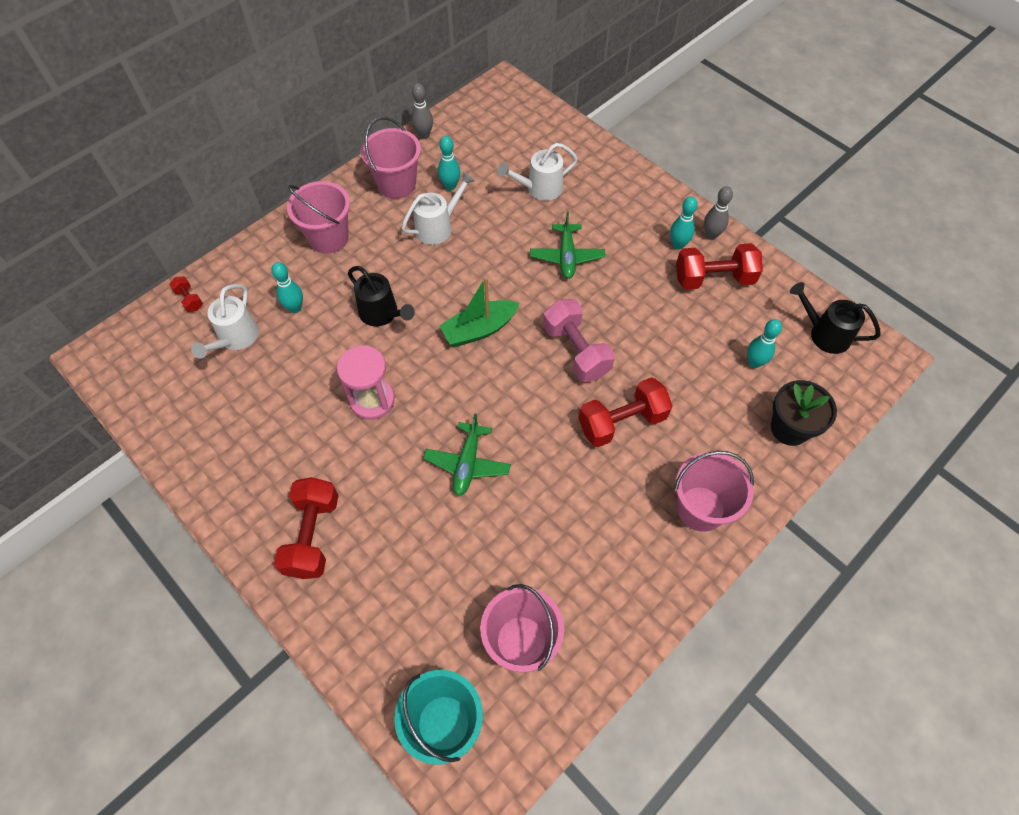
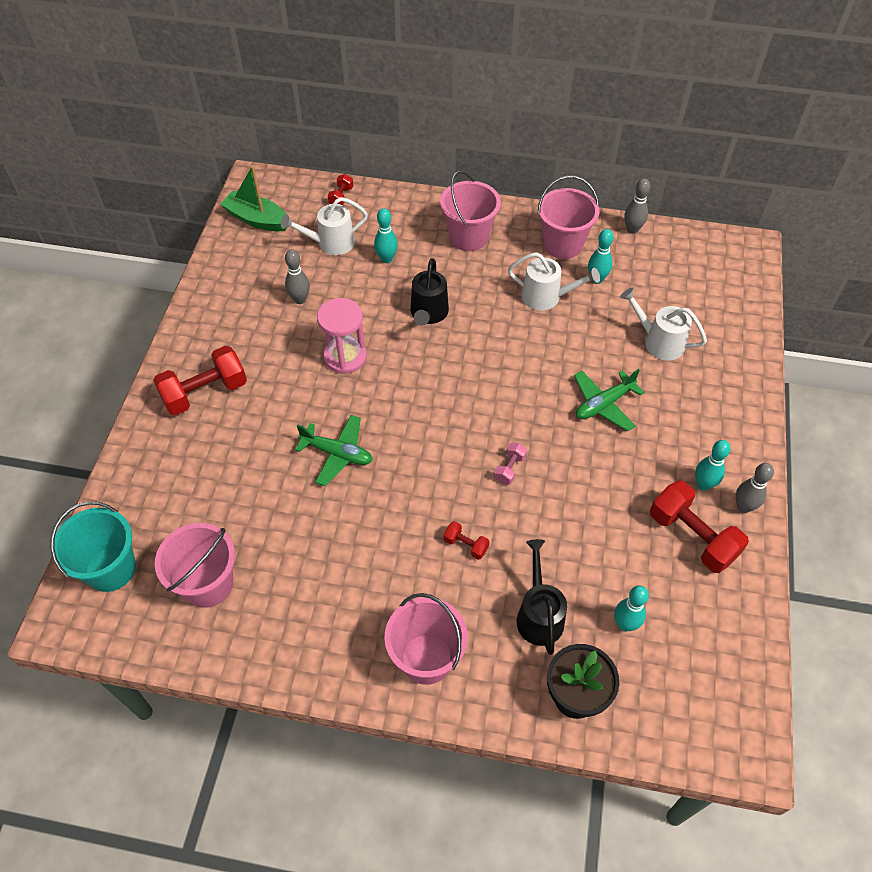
camera: 55 degrees right, 5 degrees down
green plane [423,414,511,496] -> green plane turned 135 degrees counterclockwise [295,415,373,486]
green boat [439,277,519,347] -> green boat moved to [220,165,286,231]
pink dumbbell [543,299,615,382] -> pink dumbbell [494,443,527,485], size x0.47
red dumbbell [578,377,672,447] -> red dumbbell [444,521,489,560], size x0.47
black watering can [790,282,880,354] -> black watering can moved to [517,539,567,655]
none -> grey bowling pin [285,250,310,304]

